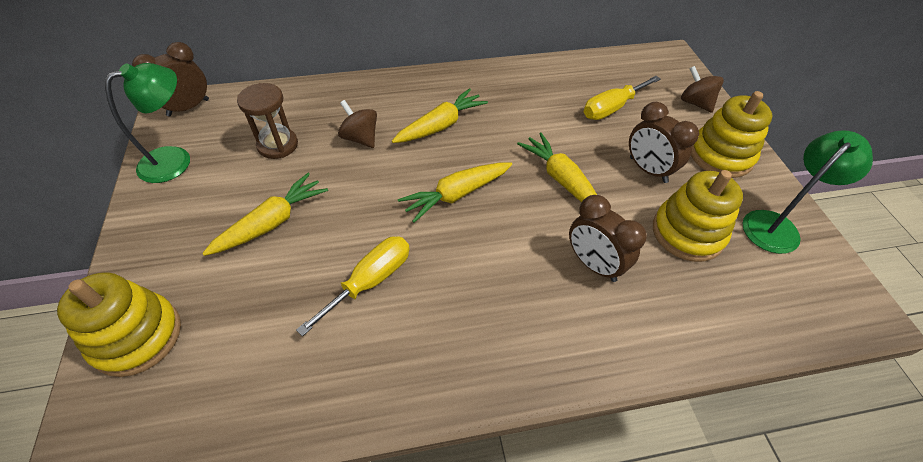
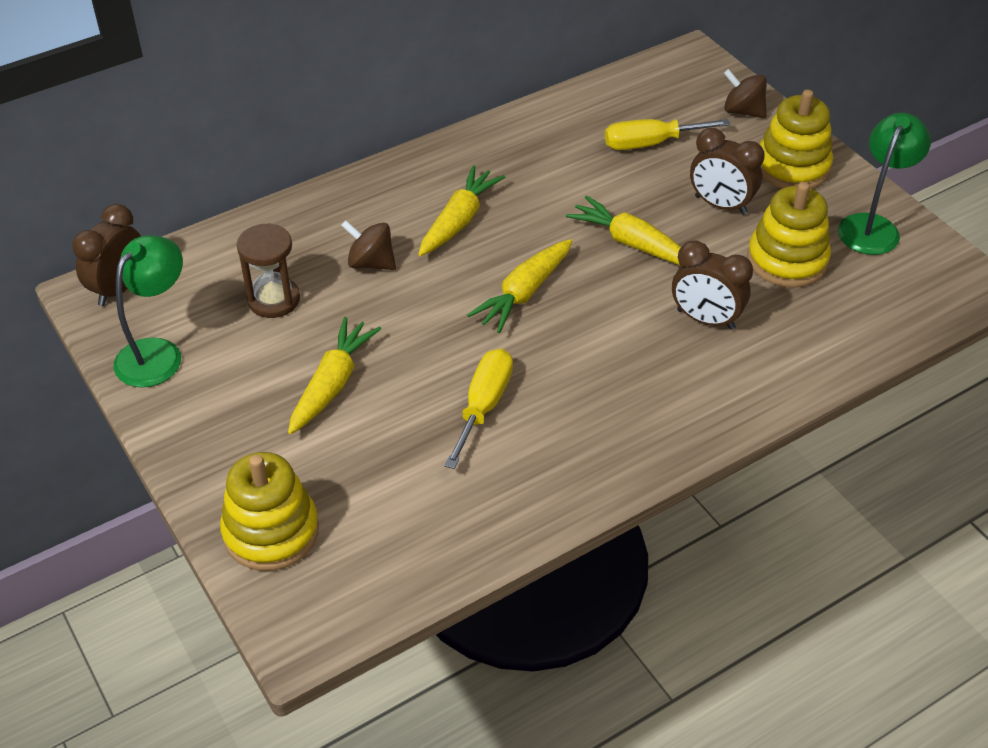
camera: 20 degrees left, 5 degrees down
yellow screwdriver [584,76,661,120] -> yellow screwdriver turned 45 degrees clockwise [605,119,731,150]

